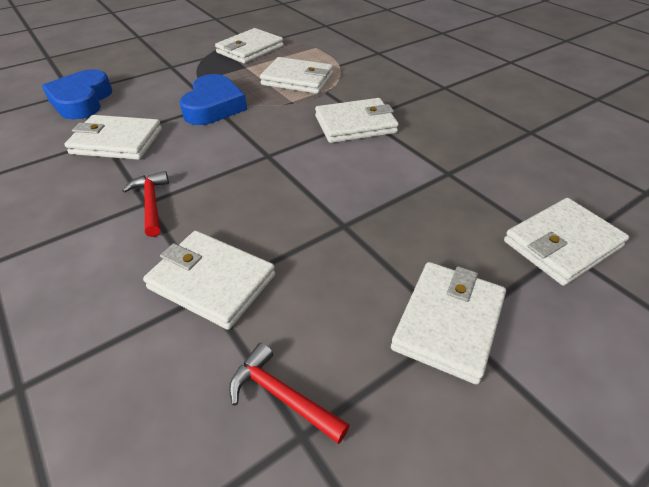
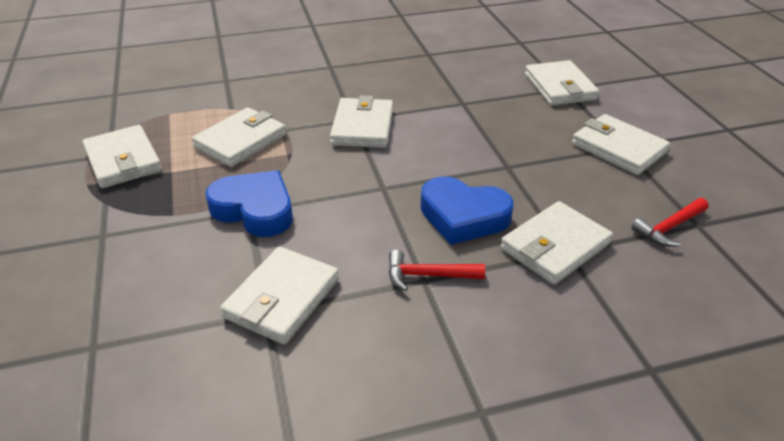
camera: 70 degrees left, 5 degrees down
blue heart [42,69,112,120] -> blue heart moved to [421,176,514,245]

